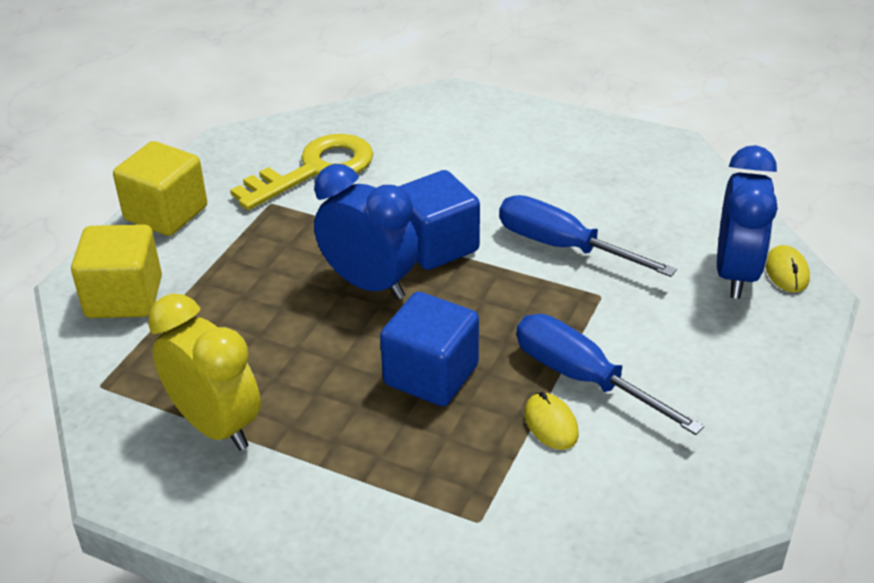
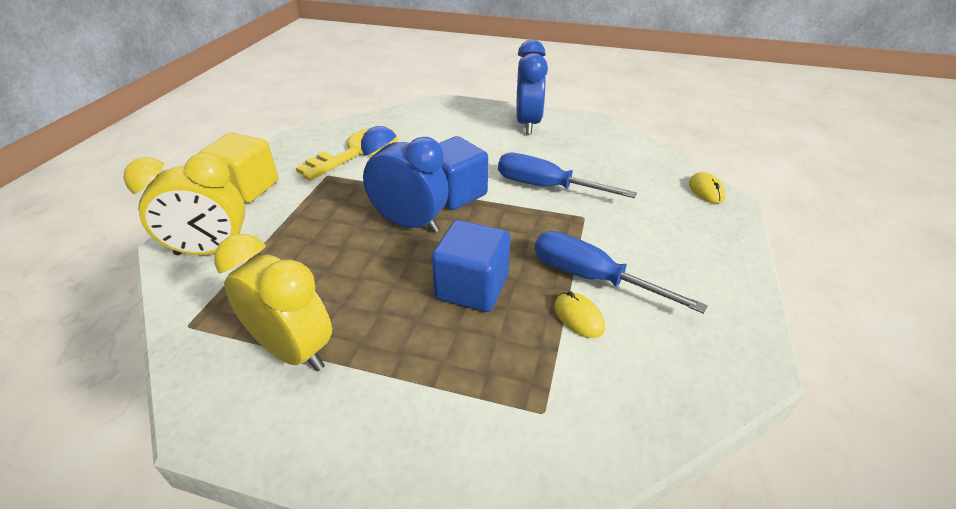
camera: 10 degrees left, 0 degrees up
yellow cube [71,224,162,318] -> yellow clock [123,153,245,255]
blue clock [717,145,778,299] -> blue clock moved to [516,40,548,134]

